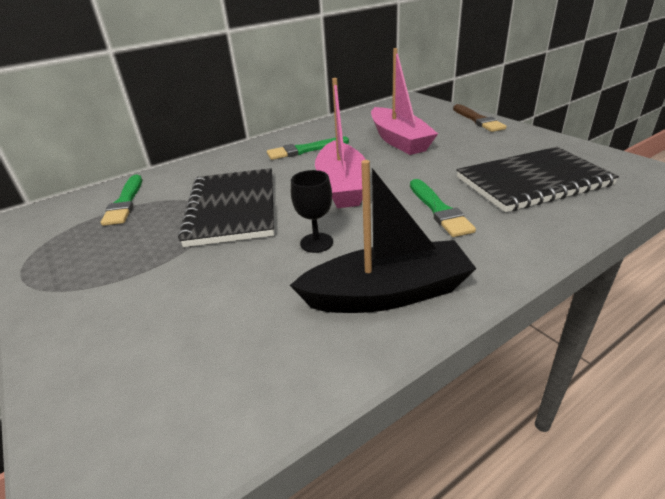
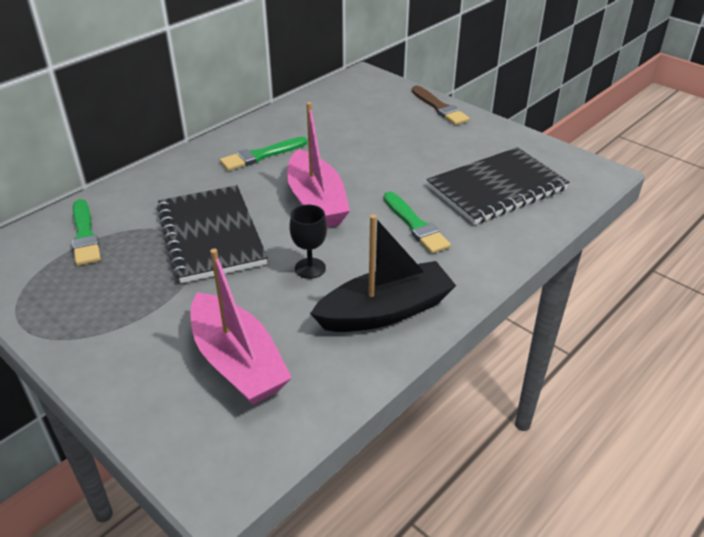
camera: 15 degrees left, 5 degrees up
pink boat [371,48,438,155] -> pink boat moved to [190,249,292,405]

